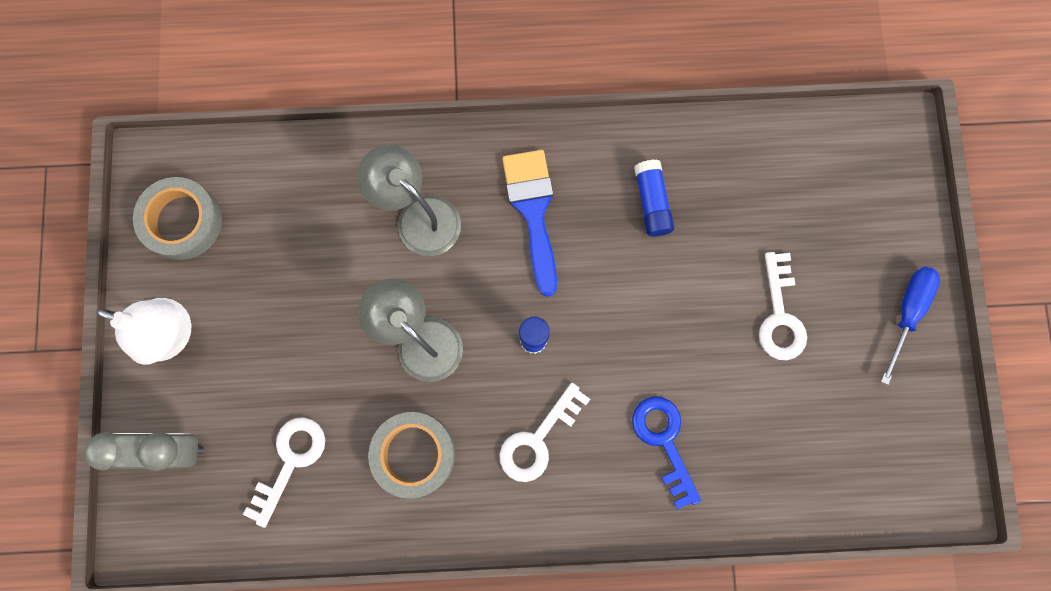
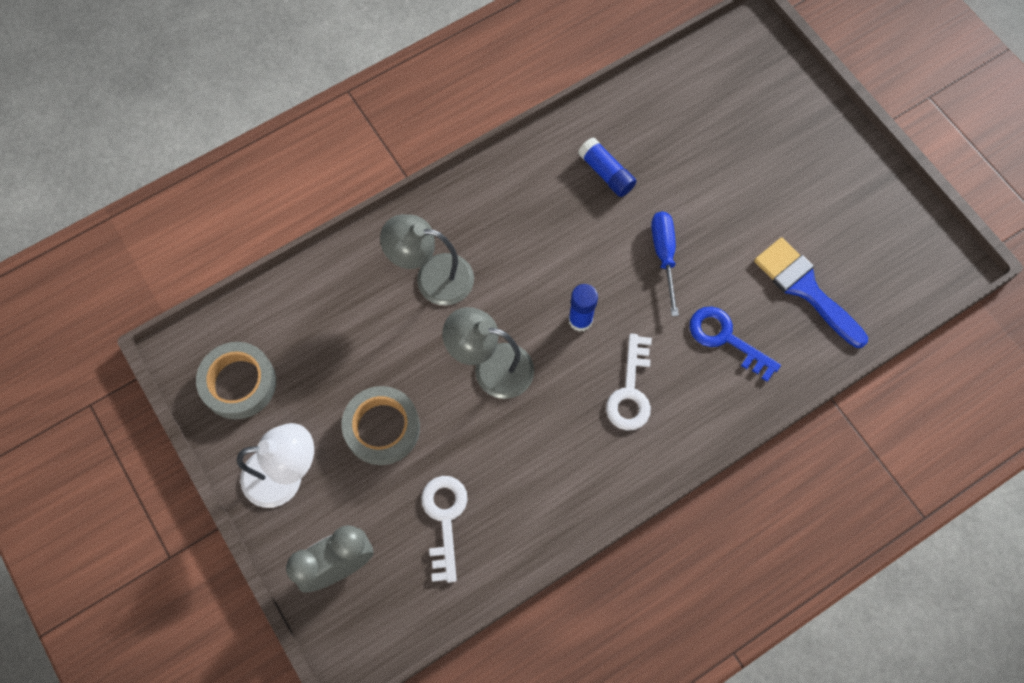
camera: 30 degrees left, 10 degrees down
grey tape [368,412,455,499] -> grey tape moved to [341,386,420,465]
blue brush [502,150,557,297] -> blue brush moved to [754,237,868,348]
white key [759,252,807,360] -> none
blue screwdriver [881,266,940,385] -> blue screwdriver moved to [651,211,679,316]

